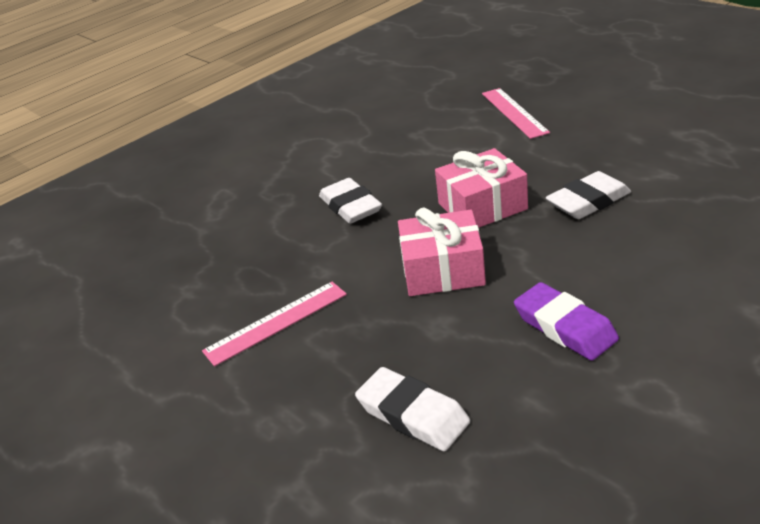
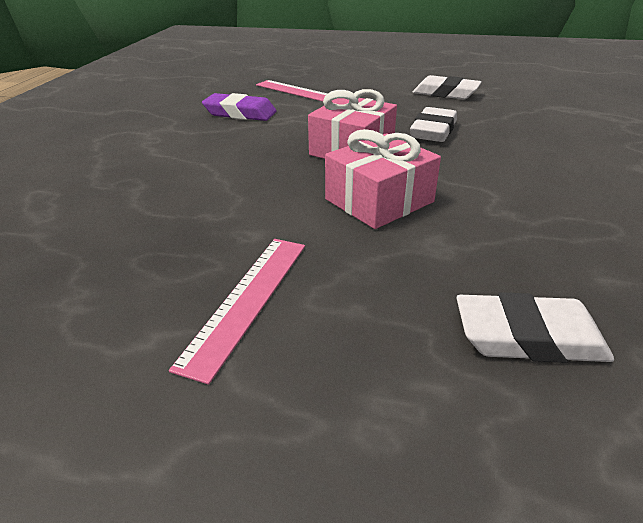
camera: 40 degrees left, 0 degrees up
white eraser [319,178,382,224] -> white eraser moved to [413,75,482,99]
purple eraser [514,282,619,361] -> purple eraser moved to [202,93,277,121]

